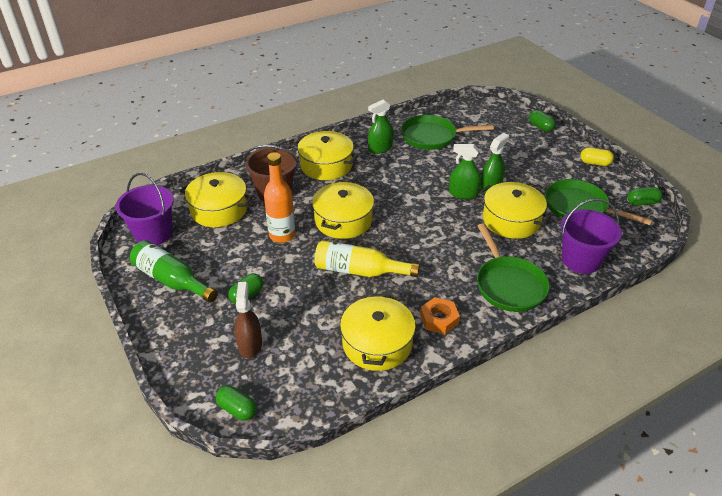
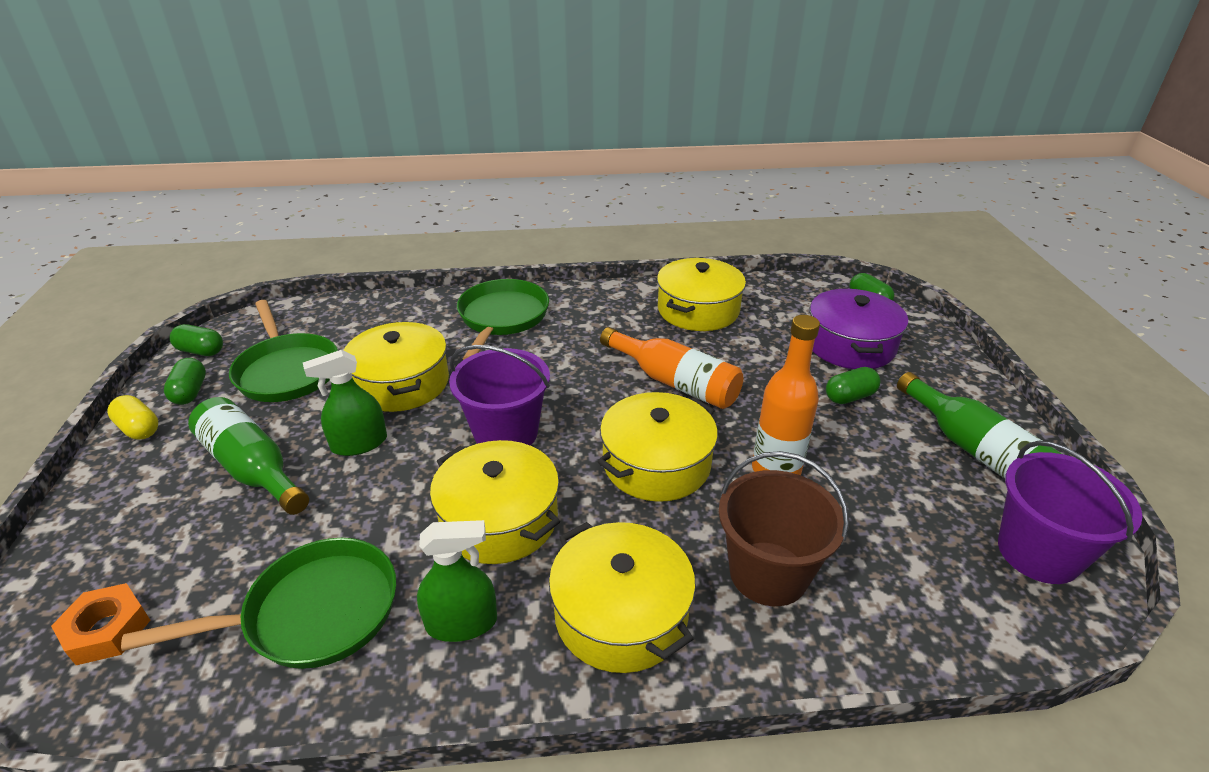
camera: 155 degrees left, 5 degrees down
yellow pot [180,172,253,227] -> yellow pot moved to [430,440,560,564]
brown spray bottle [235,282,262,358] -> purple pot [810,288,908,369]
yellow bottle [314,240,420,277] -> orange bottle [600,327,743,409]
green pan [401,115,494,150] -> green pan turned 45 degrees counterclockwise [121,538,396,669]
orange nut [420,297,460,334] -> orange nut moved to [51,583,151,665]
green spray bottle [449,144,481,199] -> none
green capsule [529,110,555,132] -> green capsule moved to [164,358,206,405]
purple bucket [561,198,622,274] -> purple bucket moved to [449,345,550,446]
none -> green bottle [188,397,309,515]

